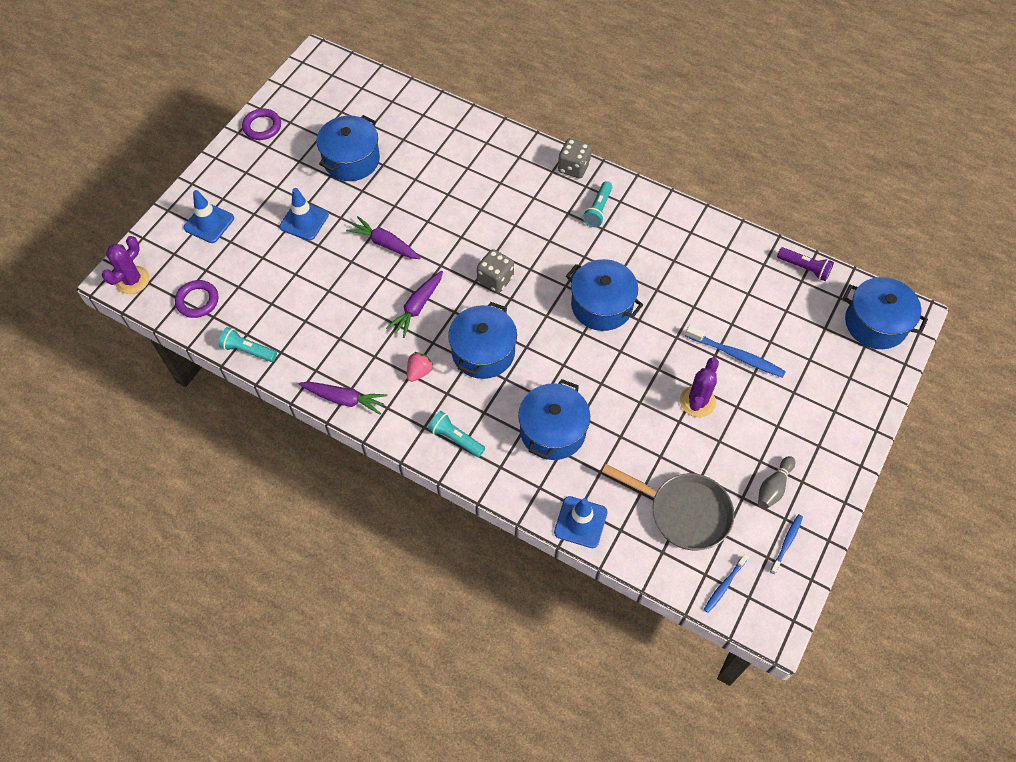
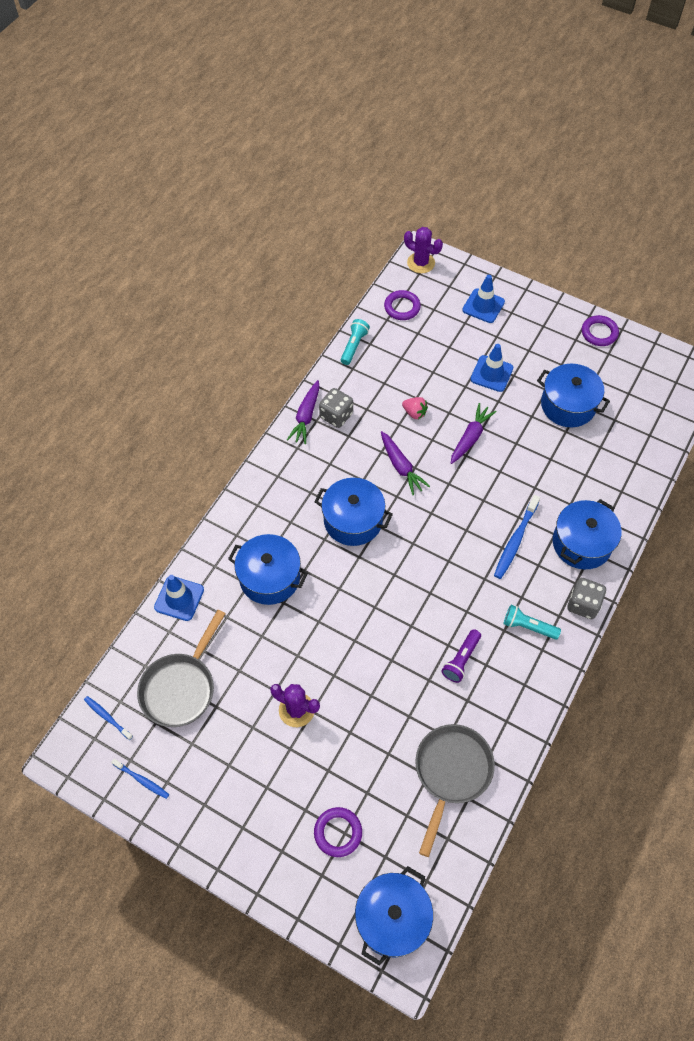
camera: 90 degrees right, 0 degrees up
purple carrot [386,271,443,338] -> purple carrot turned 150 degrees counterclockwise [381,431,430,495]
pink strawberry [407,352,433,382] -> pink strawberry moved to [402,397,428,419]
turquoise flashlight [428,411,485,457] -> none
grey dice [477,249,514,293] -> grey dice moved to [319,388,353,428]
blue pot [566,259,643,331] -> blue pot moved to [553,499,622,569]
blue toothbrush [685,325,786,378] -> blue toothbrush moved to [494,495,540,579]
grey bowling pin [758,456,795,509] -> none
purple flashlight [777,247,834,281] -> purple flashlight moved to [441,629,481,683]
none -> purple ring [314,807,362,857]
none -> grey pan [415,724,495,857]

